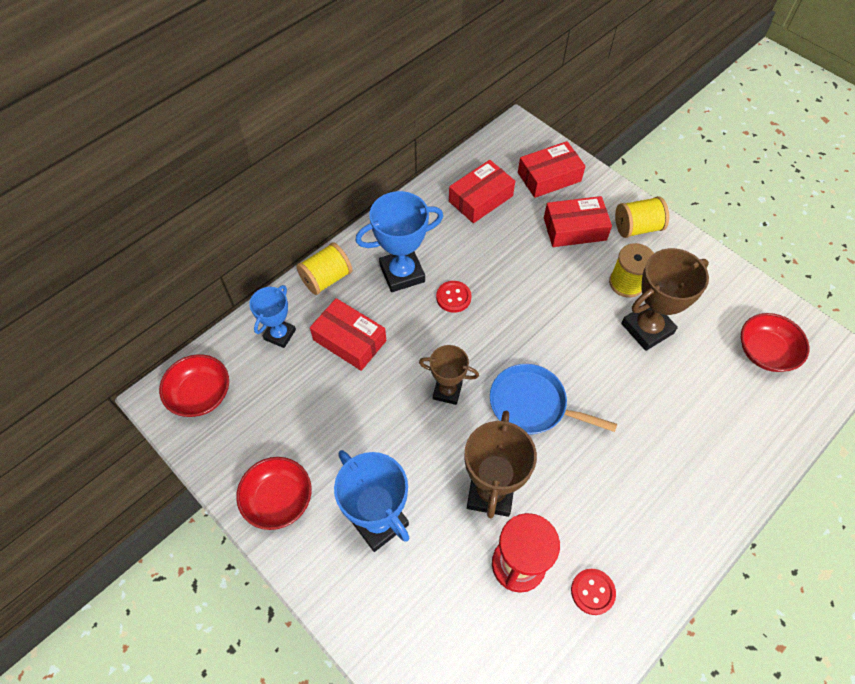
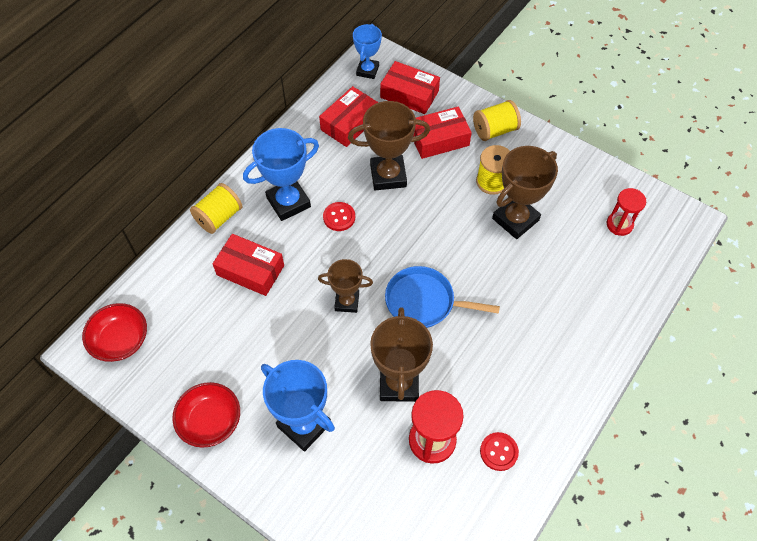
camera: 10 degrees left, 0 degrees up
blue trophy [249,285,296,348] -> blue trophy moved to [353,24,382,79]
red box [518,141,586,198] -> red box turned 60 degrees clockwise [380,61,440,114]
red bowl [741,313,809,372] -> red hourglass [607,188,646,236]
none -> brown trophy [348,101,430,190]

